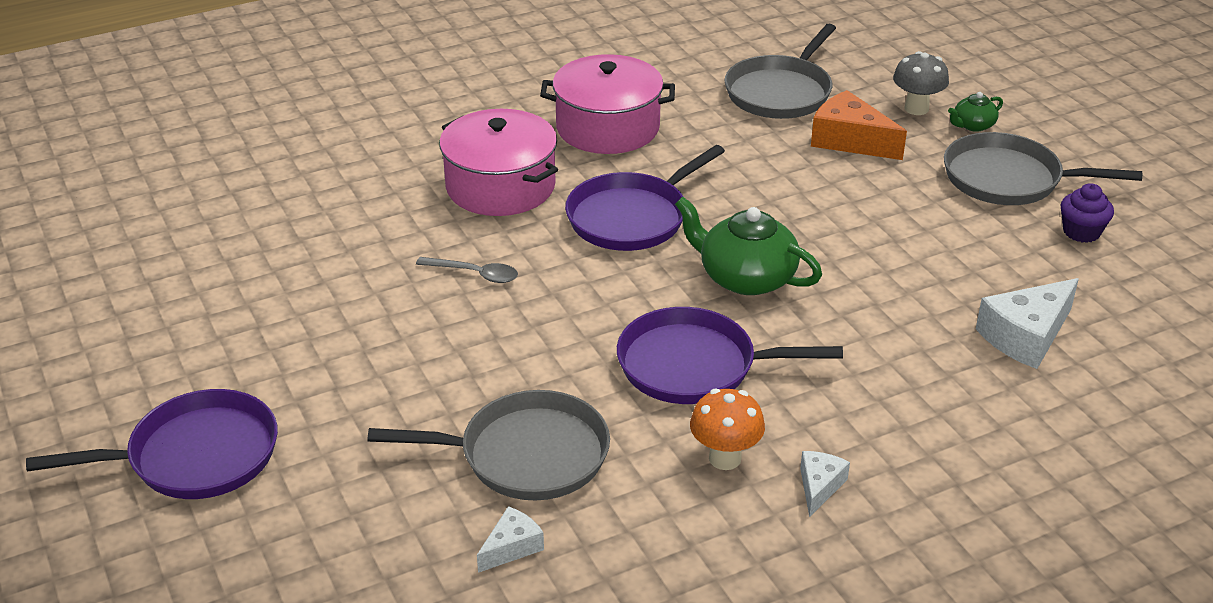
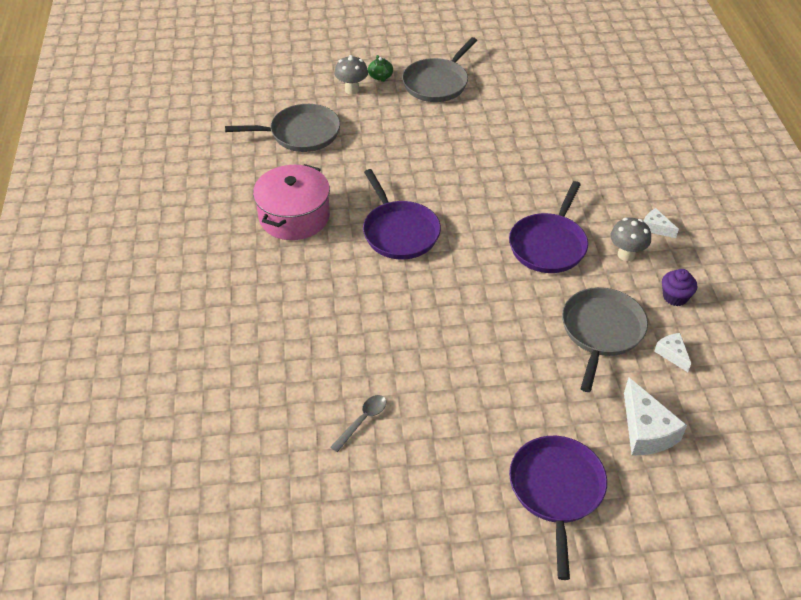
camera: 70 degrees left, 10 degrees up
grey spoon [416,257,518,283] -> grey spoon moved to [330,395,386,452]
pink pot [439,109,558,216] -> none
green teapot [675,197,822,295] -> none
orange mushroom [690,389,765,470] -> grey mushroom [610,218,651,261]
grey pan [725,24,836,119] -> grey pan turned 60 degrees counterclockwise [225,104,340,152]
orange cheese [811,90,907,160] -> none
white cheese [976,278,1079,369] -> white cheese moved to [624,378,687,455]
purple cupcake [1061,183,1114,243] -> purple cupcake moved to [662,269,697,306]

